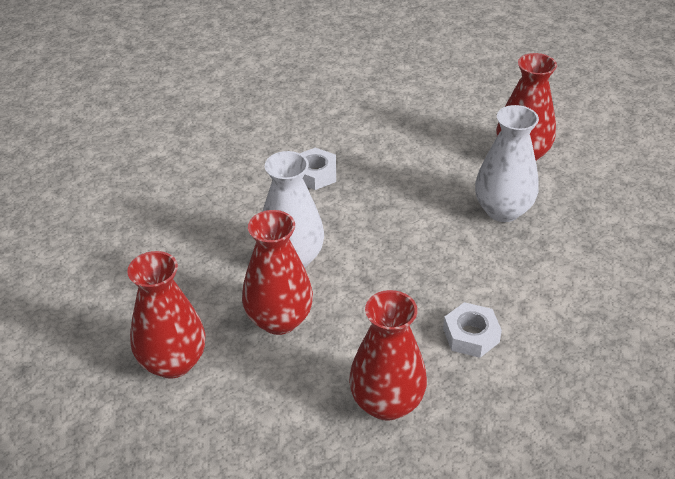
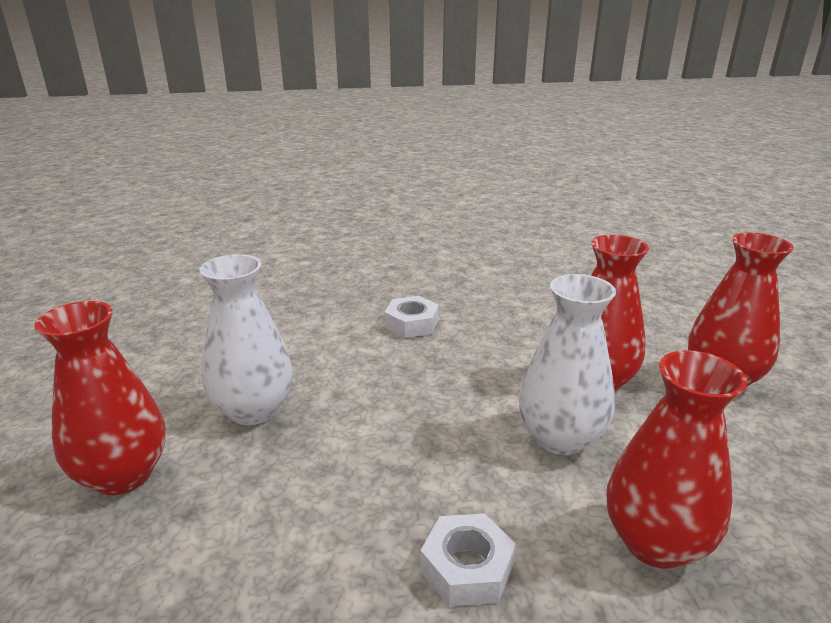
camera: 155 degrees left, 15 degrees down
red vase [349,290,427,421] -> red vase moved to [607,350,748,569]

